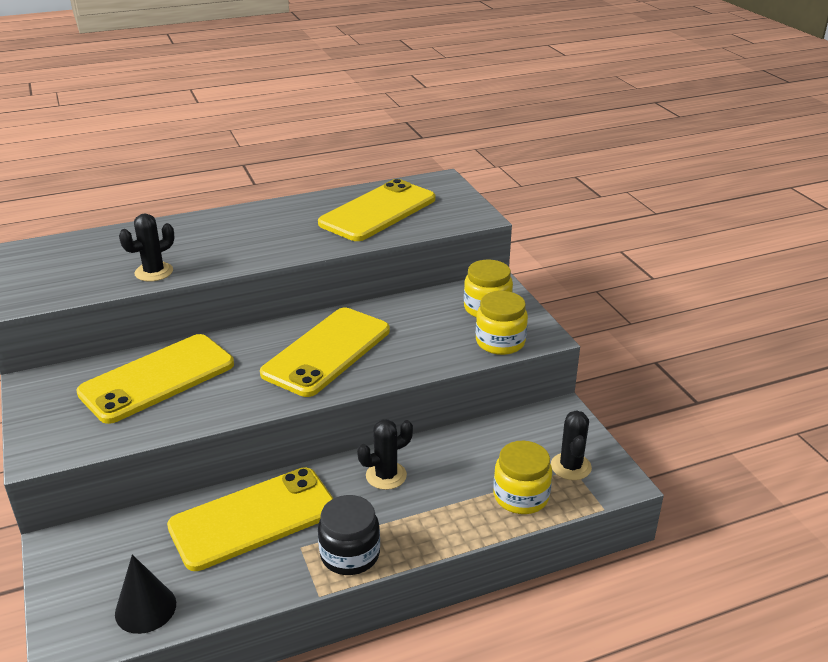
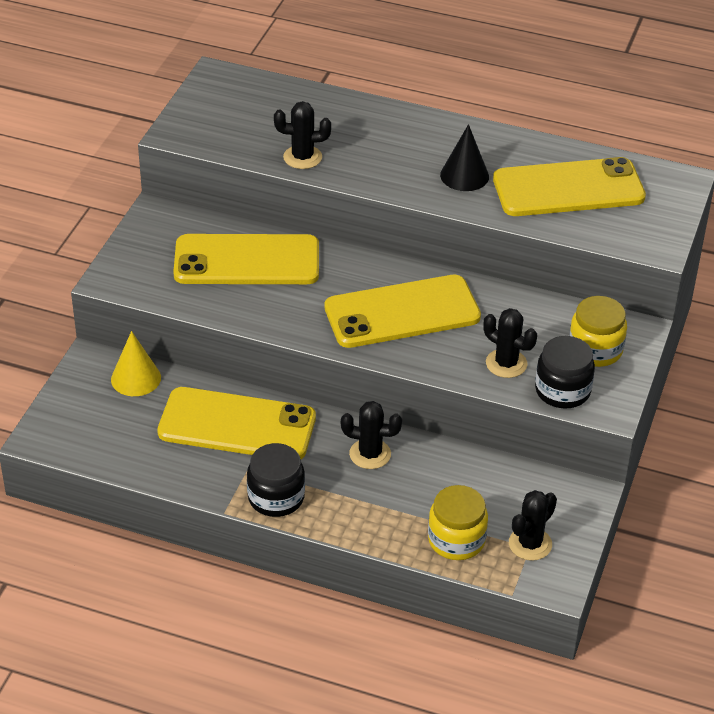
camera: 40 degrees right, 10 degrees up
black cone [115,555,176,634] -> black cone moved to [440,124,489,191]
yellow jar [476,291,528,355] -> black jar [535,336,595,408]
none -> yellow cone [111,331,161,396]
none -> black cactus [484,308,537,378]

